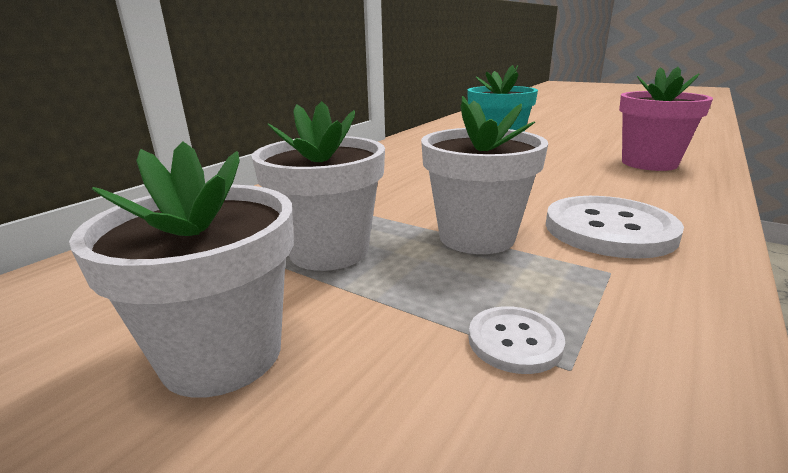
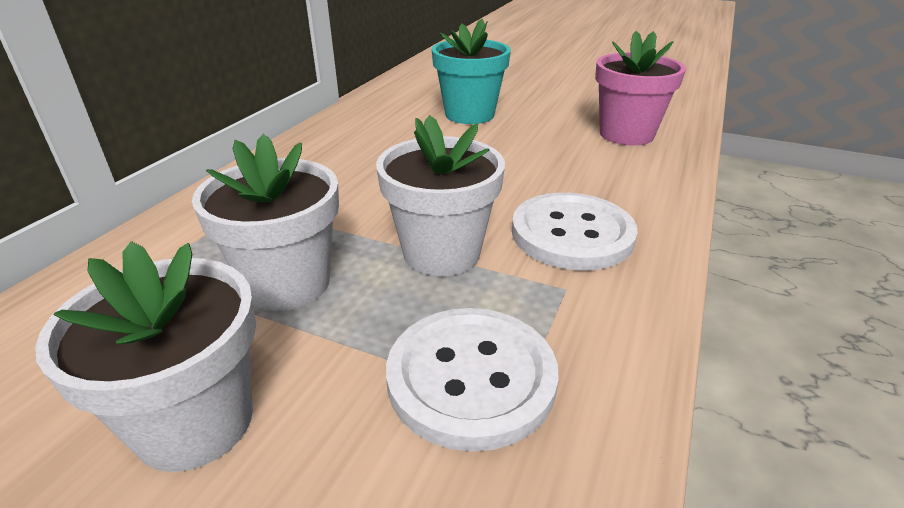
camera: 10 degrees left, 10 degrees up
white button [469,306,565,374] -> white button [386,308,559,452], size x2.03

